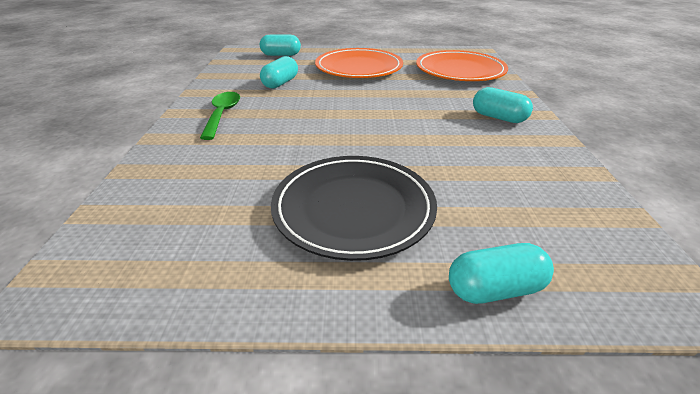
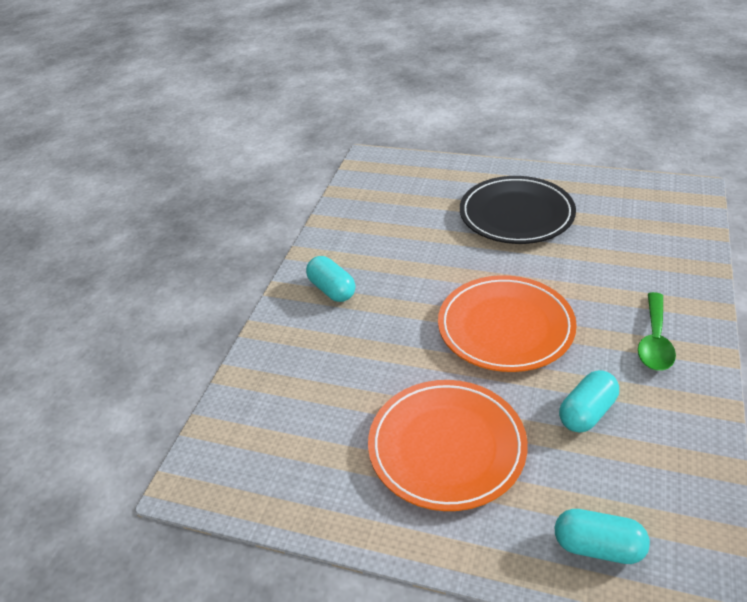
camera: 160 degrees left, 5 degrees up
orange plate [416,50,508,81] -> orange plate moved to [438,275,577,372]
turquoise capsule [449,243,554,304] -> none

